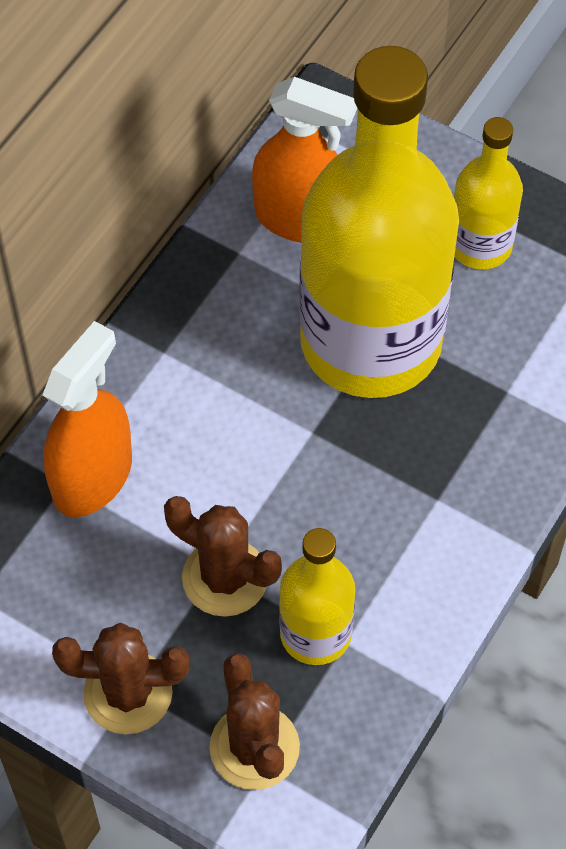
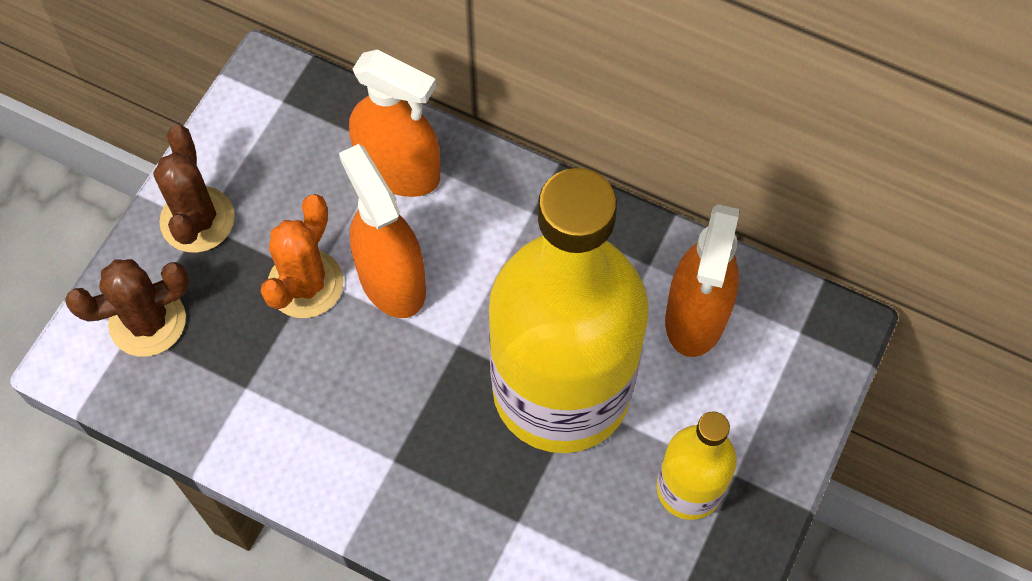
camera: 85 degrees right, 5 degrees up
brown cactus [164,496,282,617] -> orange cactus [260,194,344,318]
yellow bottle [279,528,355,665] -> none
none -> orange spray bottle [339,144,426,318]

